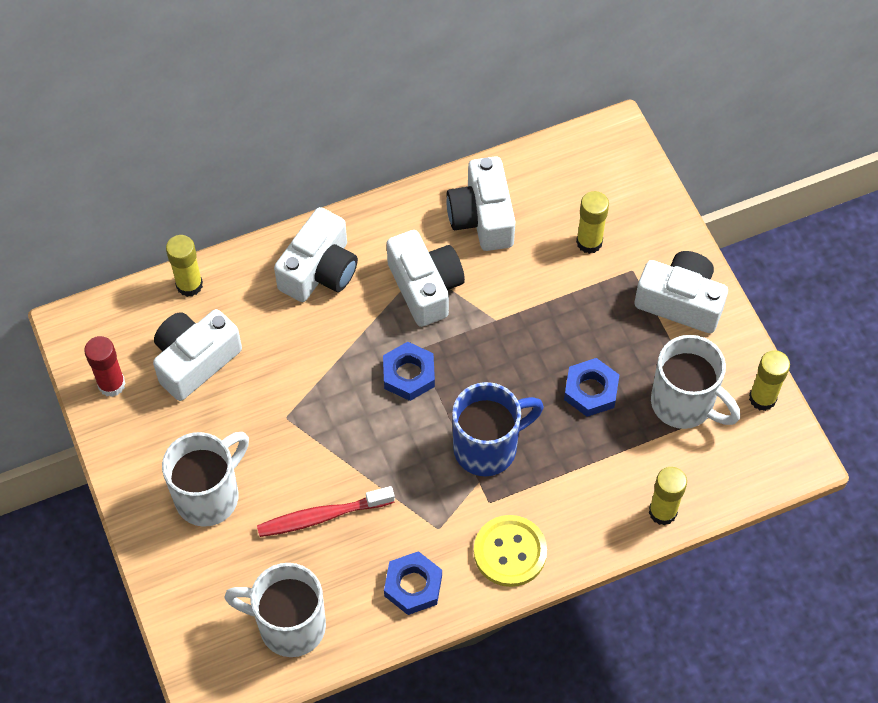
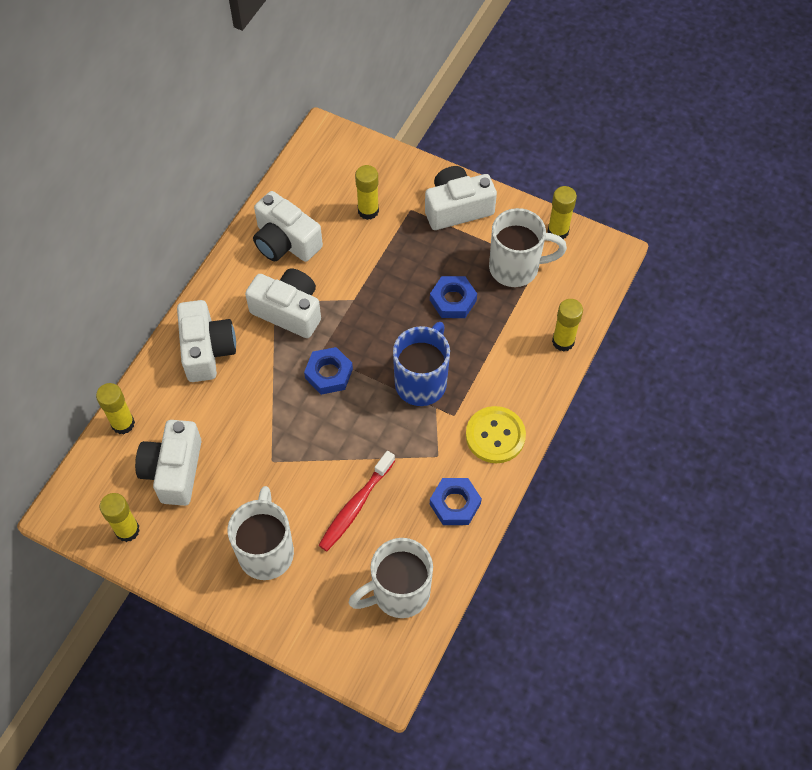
camera: 40 degrees left, 0 degrees up
red glue stick [84,336,126,397] -> yellow glue stick [100,493,140,542]

